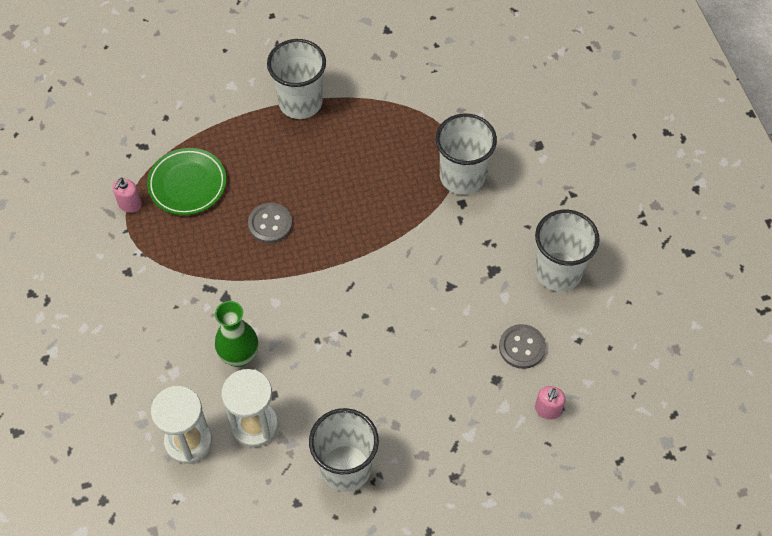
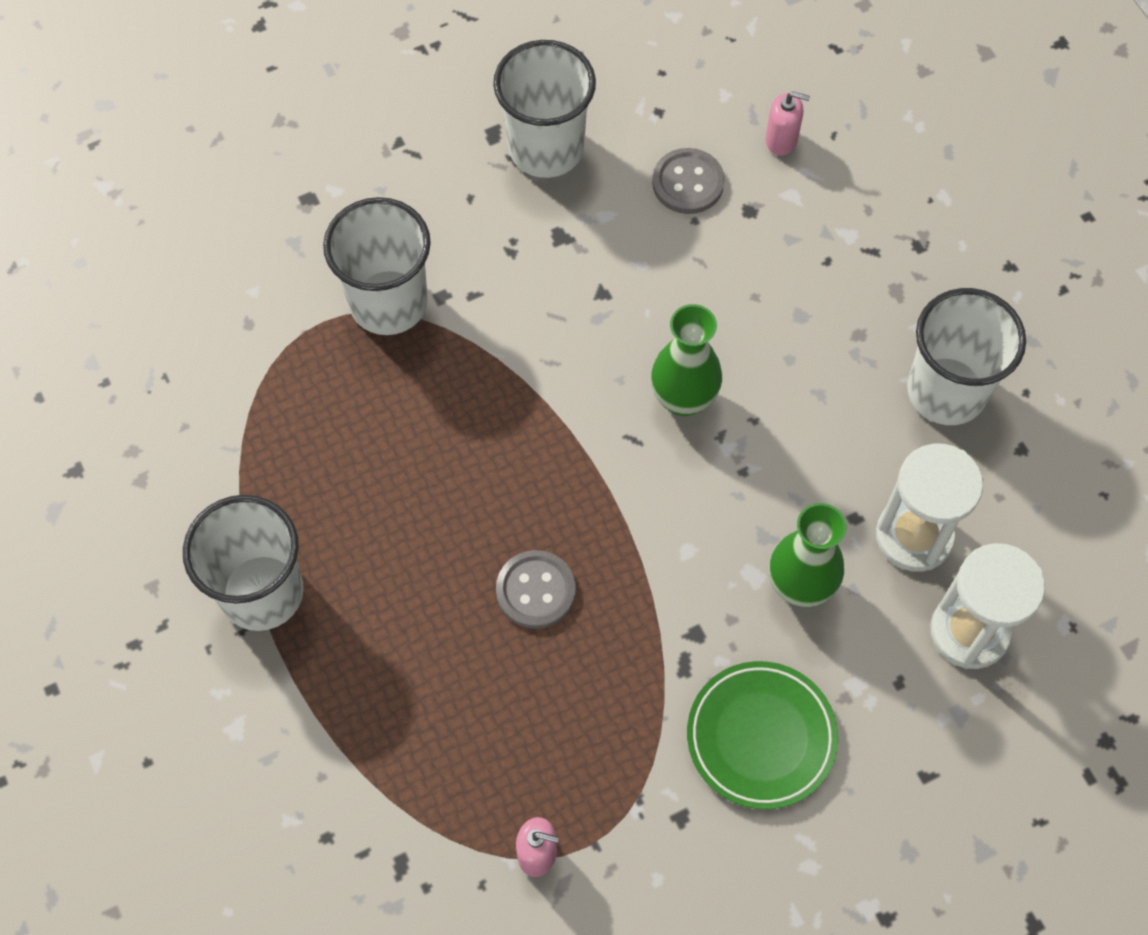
camera: 100 degrees left, 5 degrees up
green plate [147,148,226,215] -> green plate moved to [687,661,838,809]
none -> green vase [651,304,722,416]

